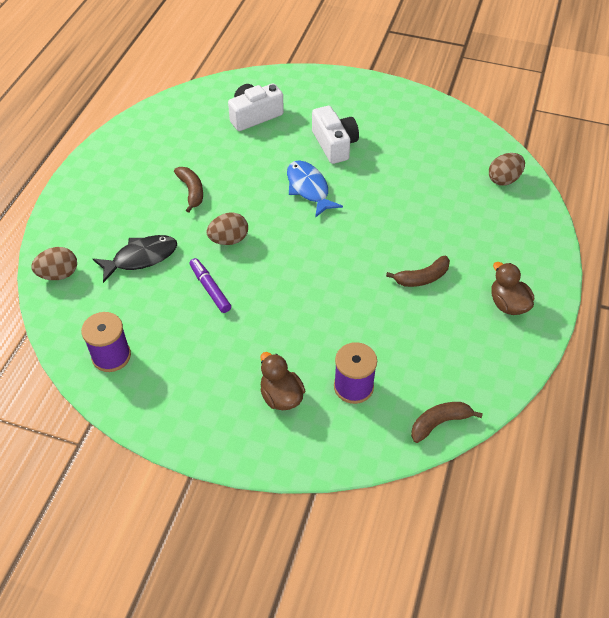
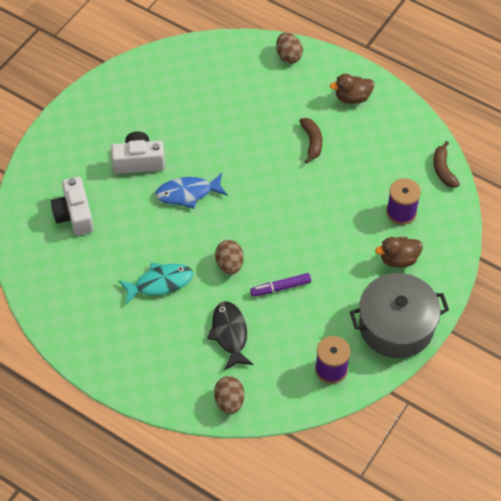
camera: 75 degrees left, 5 degrees up
brown banana [174,167,203,213] -> turquoise fish [118,263,193,305]
brown egg [489,153,525,186] -> brown egg moved to [276,32,303,64]
none -> grey pot [350,273,449,358]

